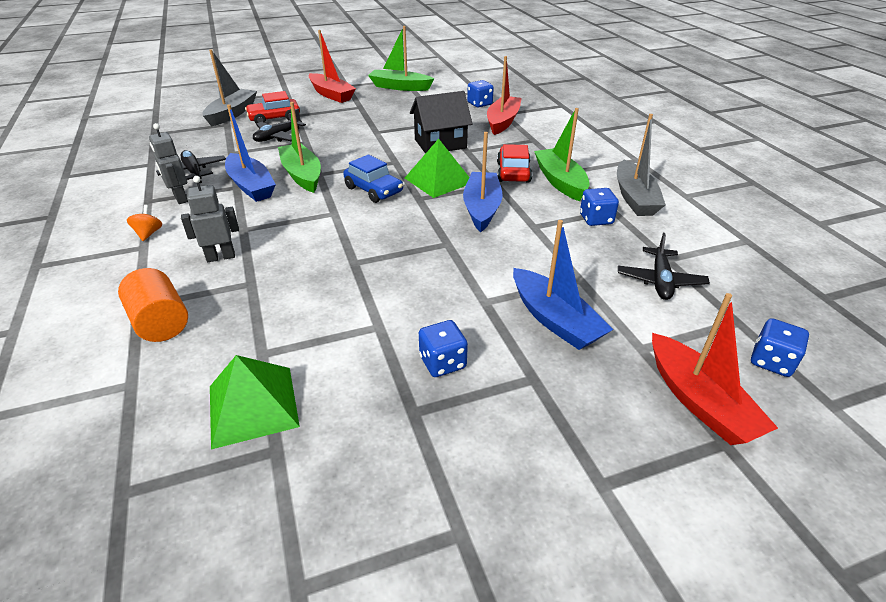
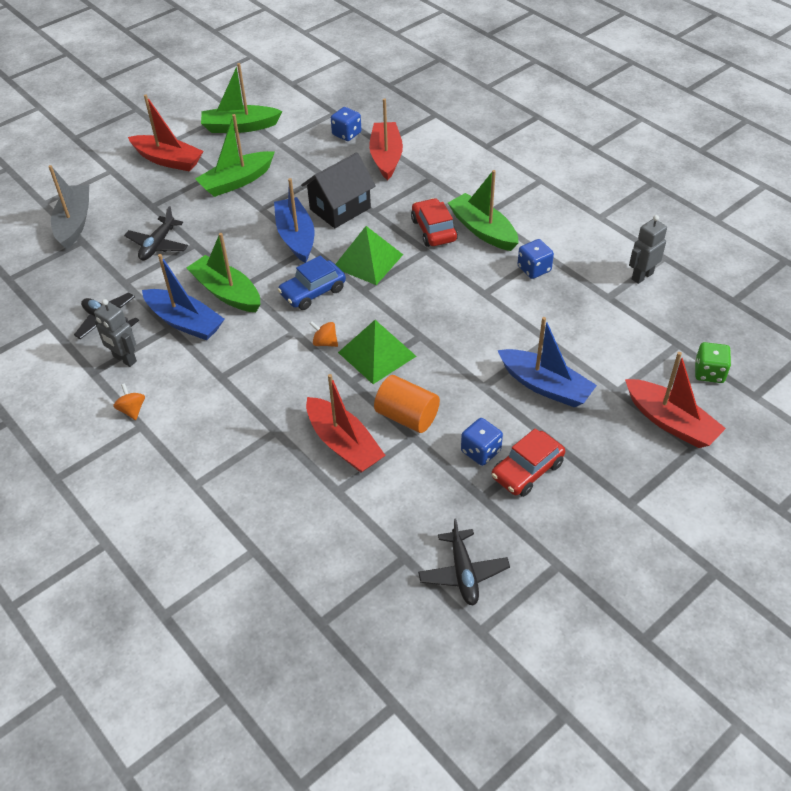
camera: 20 degrees left, 10 degrees up
orange cylinder [118,268,188,342] -> orange cylinder moved to [374,375,440,433]
grey robot [181,176,239,262] -> grey robot moved to [629,215,667,284]
green pyramid [210,355,300,449] -> green pyramid moved to [338,320,416,384]
red car [245,91,300,123] -> red car moved to [491,428,565,497]
blue car [343,155,403,203] -> blue car turned 120 degrees clockwise [278,255,346,310]
blue boat [463,132,503,232] -> blue boat moved to [274,178,314,263]
grey boat [617,114,666,216] -> none
black plane [618,233,710,300] -> black plane moved to [418,518,510,606]
blue dice [751,318,809,377] -> green dice [695,342,731,383]
none -> green boat [195,114,275,197]
none -> red boat [306,374,386,473]
none -> orange spinning top [310,321,338,347]

